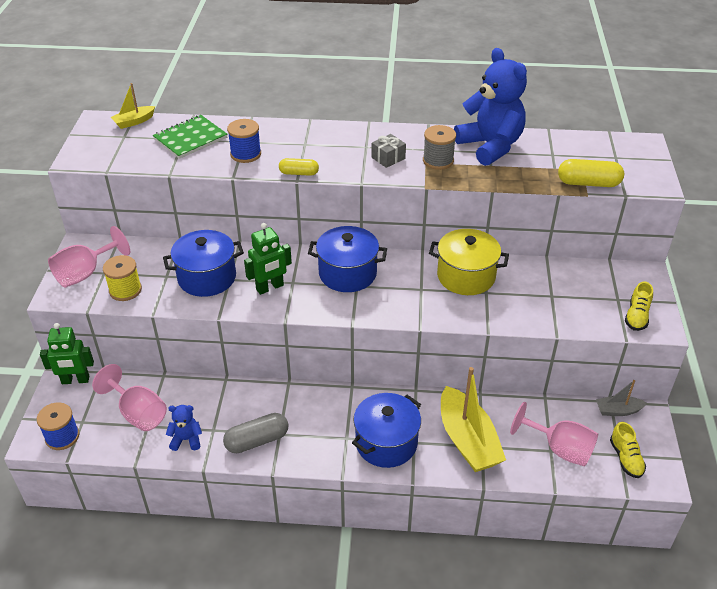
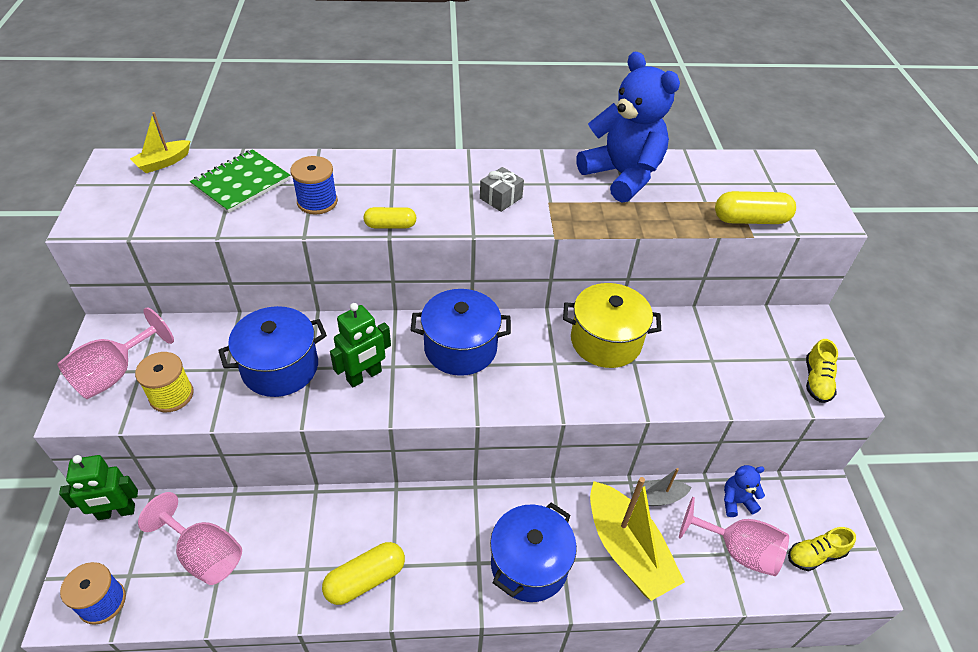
camera: 10 degrees left, 5 degrees up
blue teddy bear [166,405,202,451] -> blue teddy bear moved to [724,465,765,517]
grey capsule [223,413,289,453] -> yellow capsule [322,542,405,605]
grey spool [423,125,456,170] -> none
grey boat [596,380,647,416] -> grey boat moved to [632,468,692,506]
yellow shoe [610,422,646,478] -> yellow shoe turned 90 degrees clockwise [788,527,856,571]

